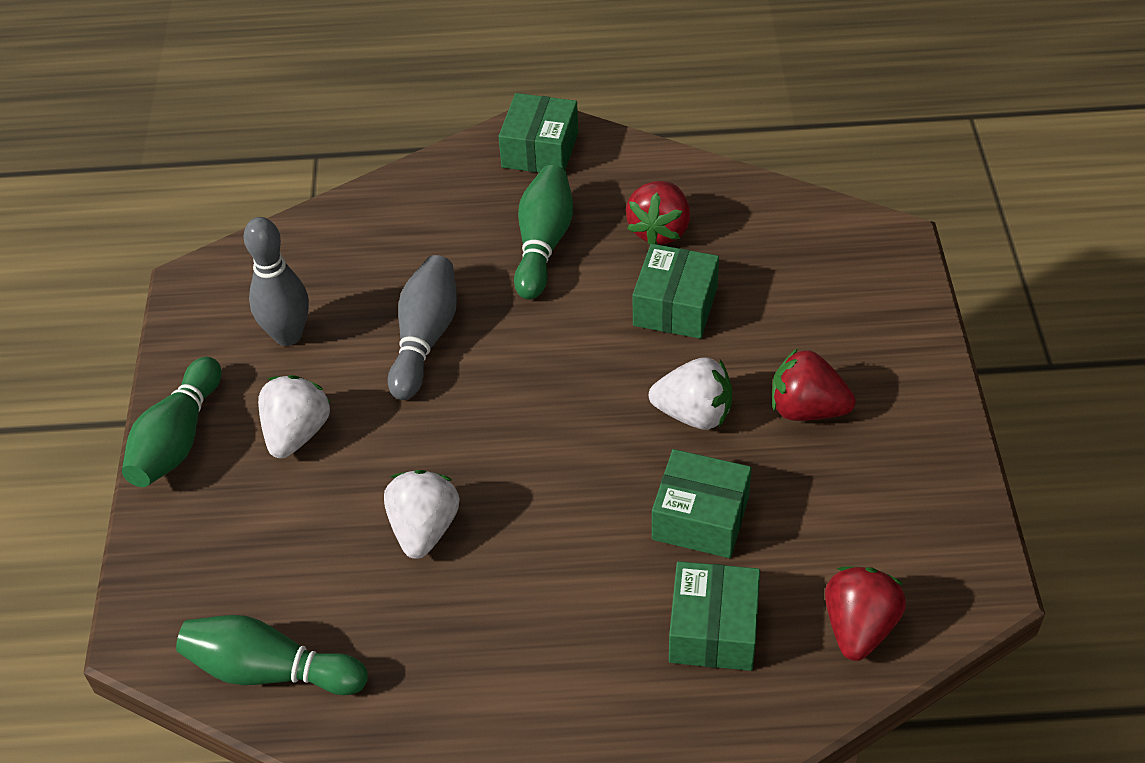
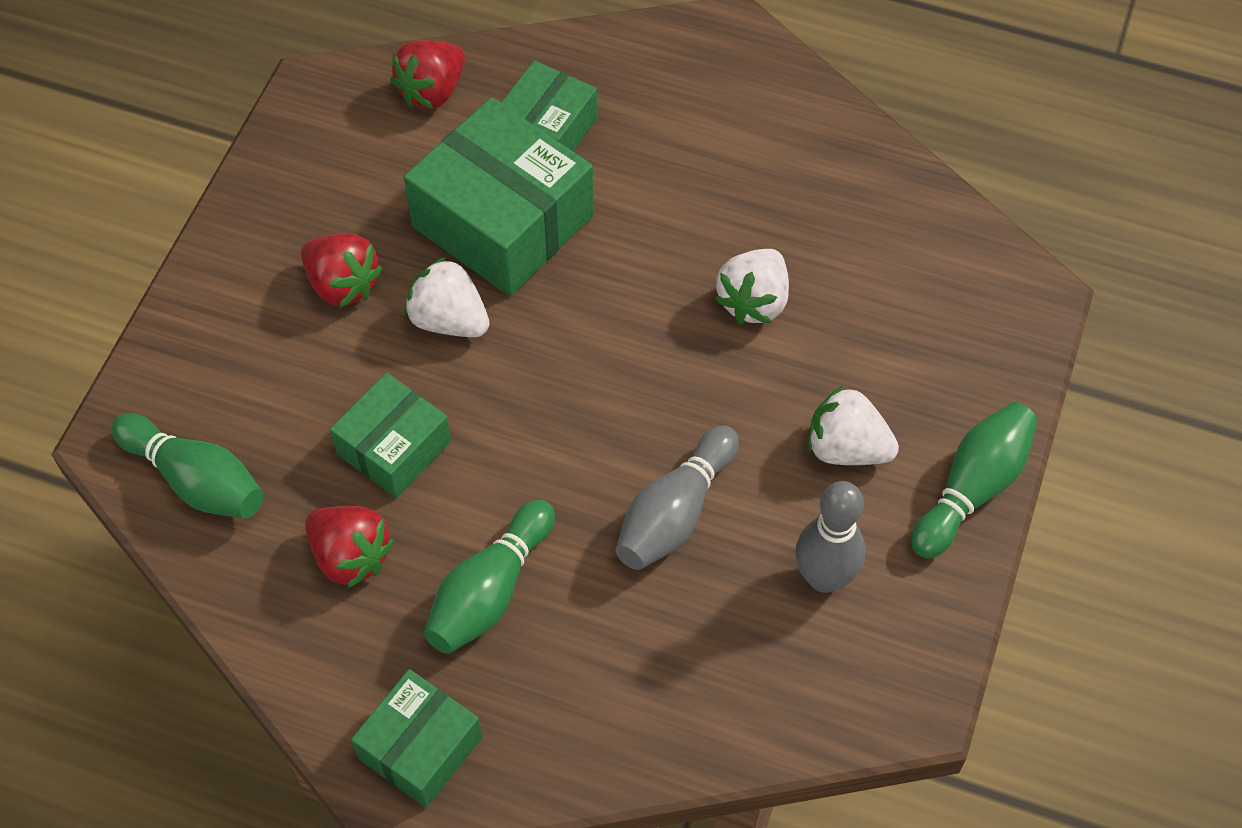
camera: 160 degrees left, 10 degrees up
green bowling pin [176,615,368,695] -> green bowling pin moved to [111,413,263,518]
white strawberry [258,375,331,458] -> white strawberry turned 75 degrees clockwise [808,386,899,465]
red strawberry [626,181,690,245] -> red strawberry turned 90 degrees clockwise [305,506,394,588]
green box [652,449,752,558] -> green box [404,97,594,296], size x1.71

